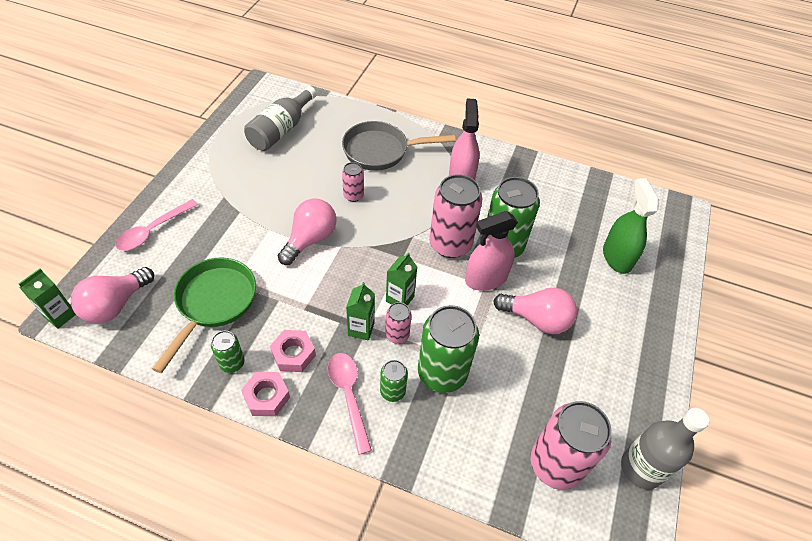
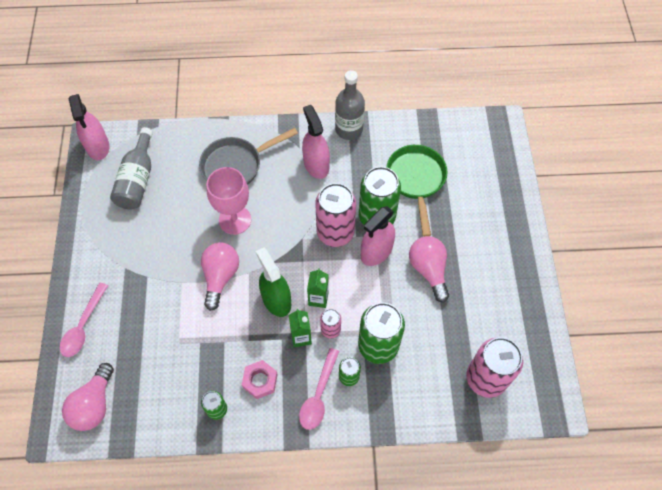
camera: 20 degrees left, 10 degrees up
green carton [18,268,76,329] -> none
green pan [152,258,256,373] -> green pan moved to [386,145,447,237]
pink nut [241,372,290,416] -> none
pink spoon [328,353,372,455] -> pink spoon turned 120 degrees counterclockwise [299,348,339,430]
pink can [342,162,364,202] -> pink goblet [206,167,251,235]
pink light bulb [494,288,577,334] -> pink light bulb turned 105 degrees counterclockwise [409,236,449,302]
green spray bottle [603,178,659,274] -> green spray bottle moved to [256,247,291,317]
grey bottle [621,408,709,489] -> grey bottle moved to [335,70,365,140]
none -> pink spray bottle [68,94,110,160]

